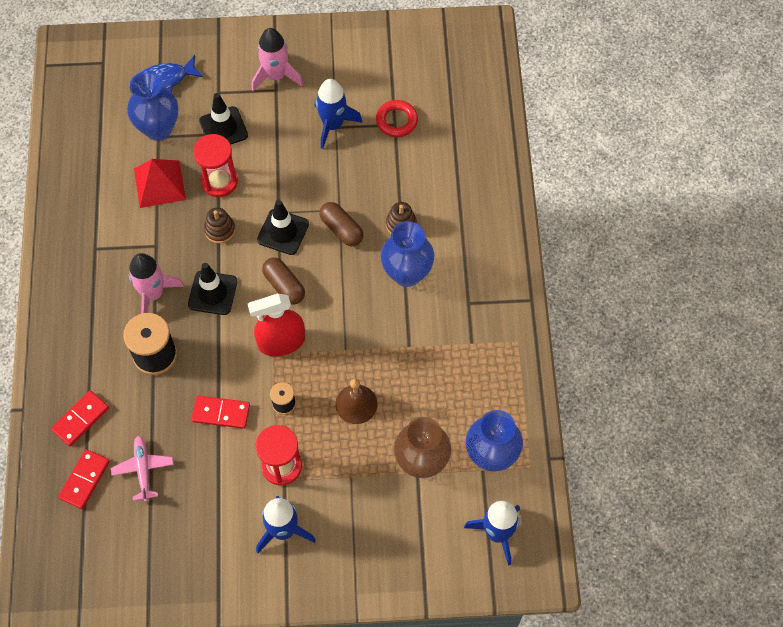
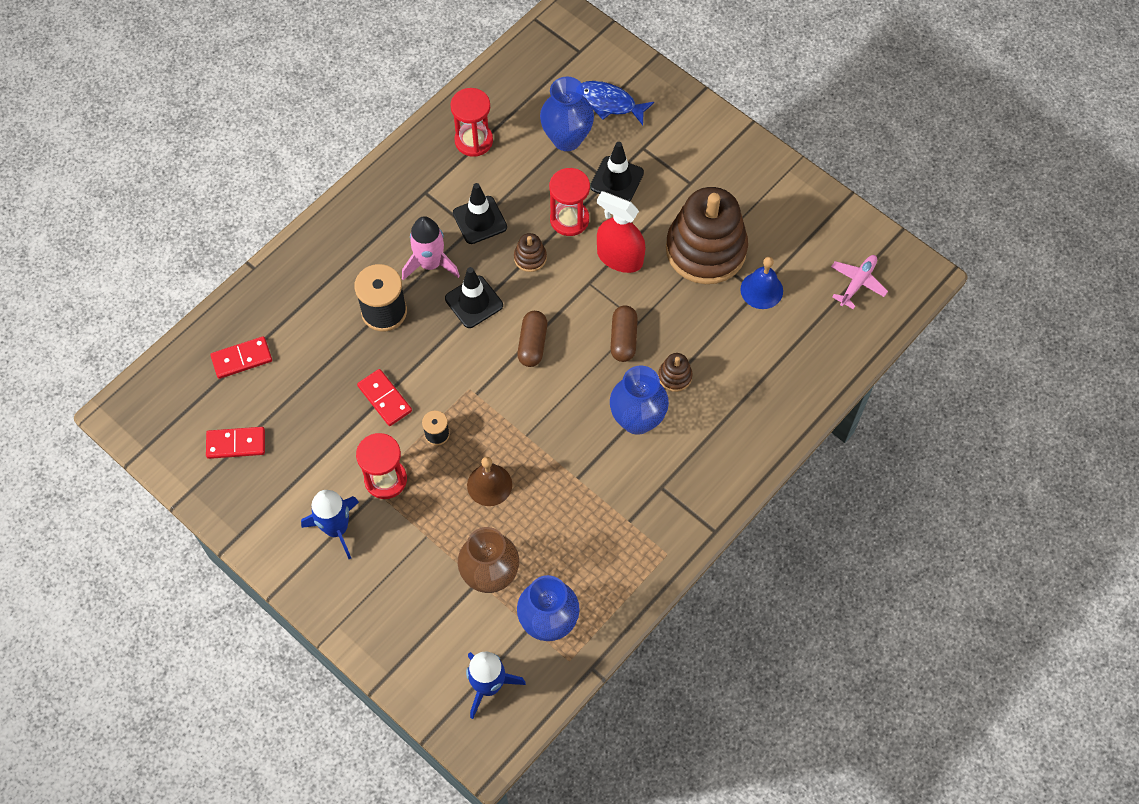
camera: 45 degrees right, 0 degrees up
red domino [51,391,109,446] -> red domino moved to [206,427,265,459]
pink plane [111,436,173,502] -> pink plane moved to [831,255,888,309]
red pyramid [134,159,186,208] -> none
red spray bottle [248,293,305,356] -> red spray bottle moved to [597,191,645,273]
pink rocket [252,28,303,91] -> none
black traffic cone [257,200,309,255] -> black traffic cone moved to [453,183,507,244]
blue rocket [314,79,363,149] -> brown stacking toy [666,187,748,284]
red ring [376,100,418,137] -> blue bell [740,257,783,309]
none -> red hourglass [450,88,493,157]

